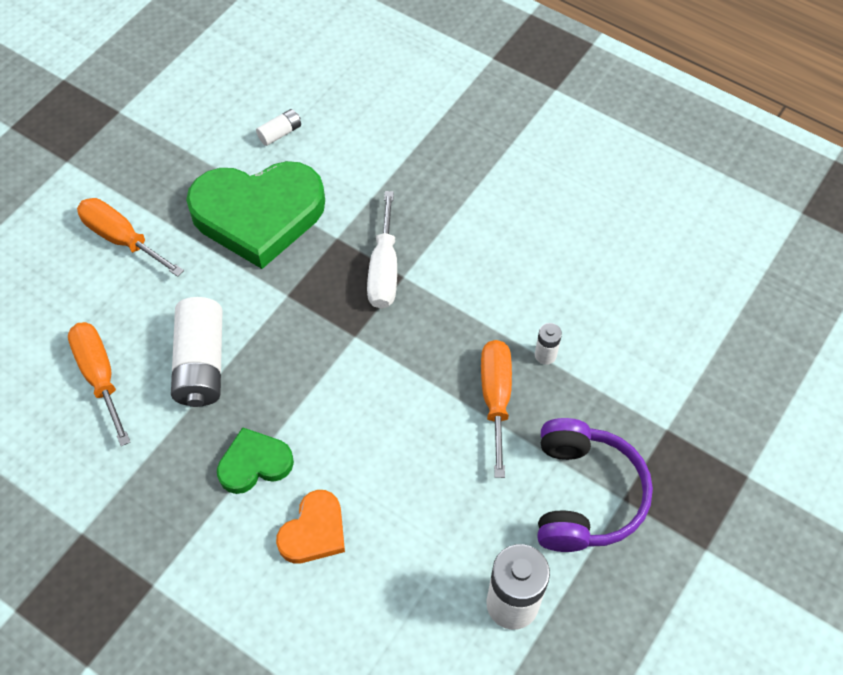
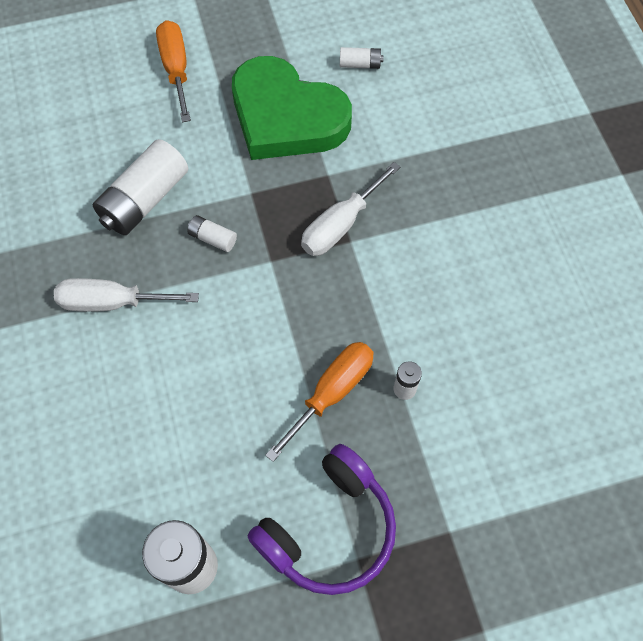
camera: 40 degrees right, 5 degrees up
orange screwdriver [68,322,130,446] -> none
green heart [217,427,294,494] -> white screwdriver [54,278,199,312]
orange heart [276,490,345,563] -> none
none -> white battery [187,215,237,252]

